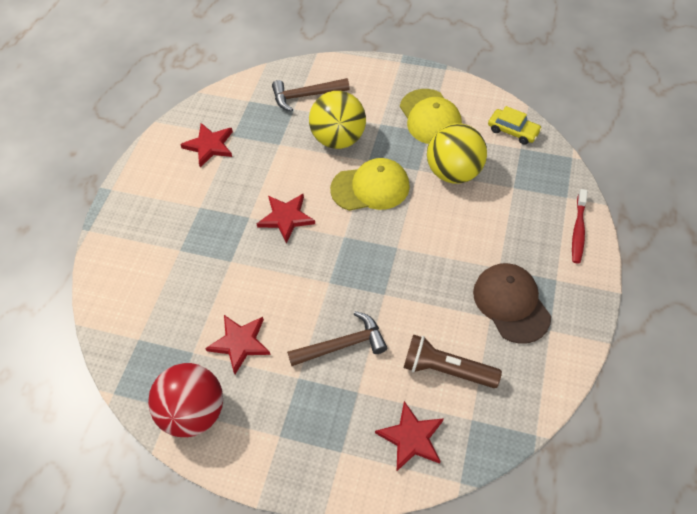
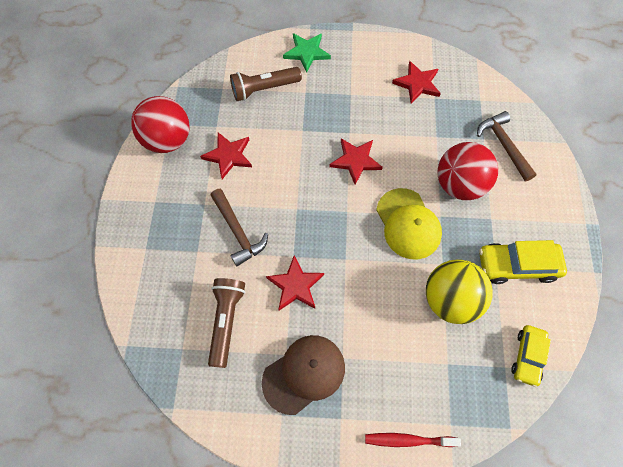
camera: 75 degrees right, 10 degrees up
yellow ball [309,91,366,149] -> red ball [437,142,498,200]
red star [375,401,444,471] -> red star moved to [266,255,324,311]
yellow cap [400,89,462,144] -> yellow car [479,240,567,284]
none -> brown flashlight [230,67,302,101]
none -> green star [283,33,331,73]

